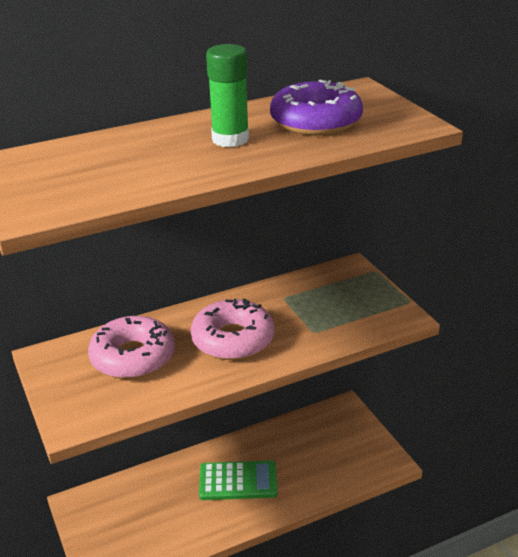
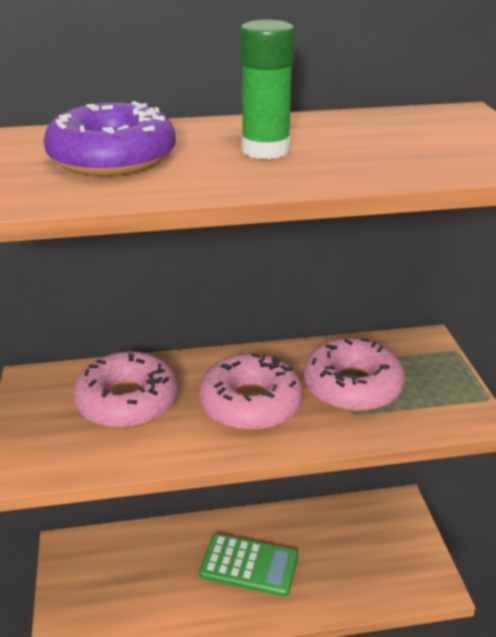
camera: 15 degrees right, 0 degrees up
purple donut [270,80,363,135] -> purple donut moved to [43,101,176,176]
none -> pink donut [303,338,405,412]

